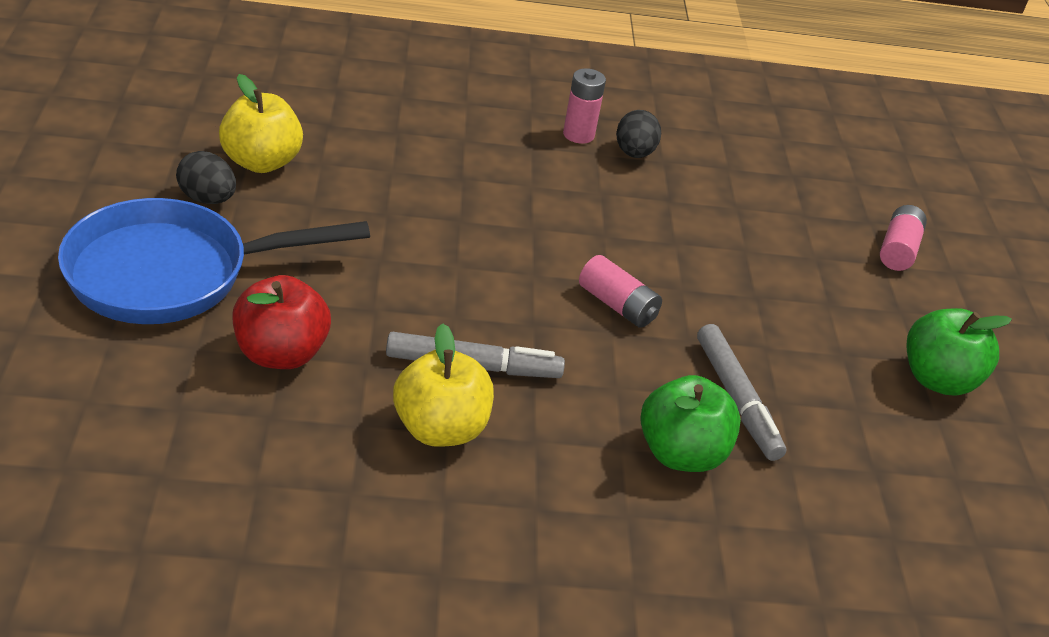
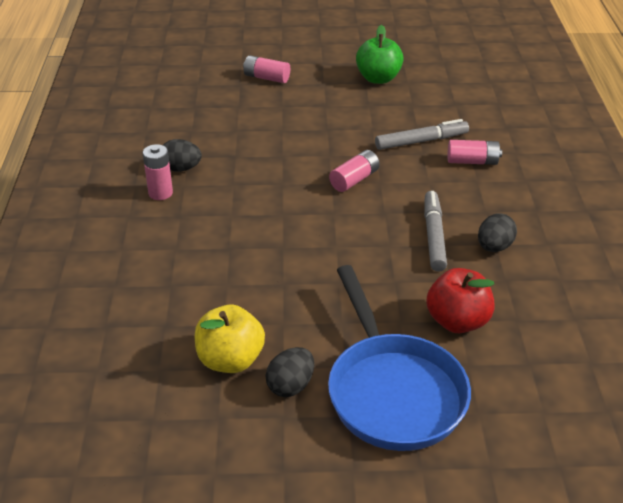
camera: 85 degrees left, 0 degrees up
yellow apple [393,323,494,447] -> black egg [478,213,517,252]
green apple [640,375,741,472] -> pink battery [447,140,502,165]

